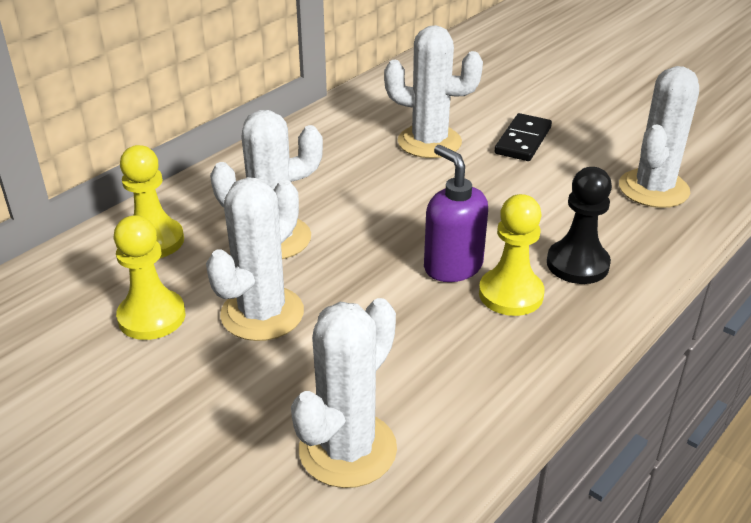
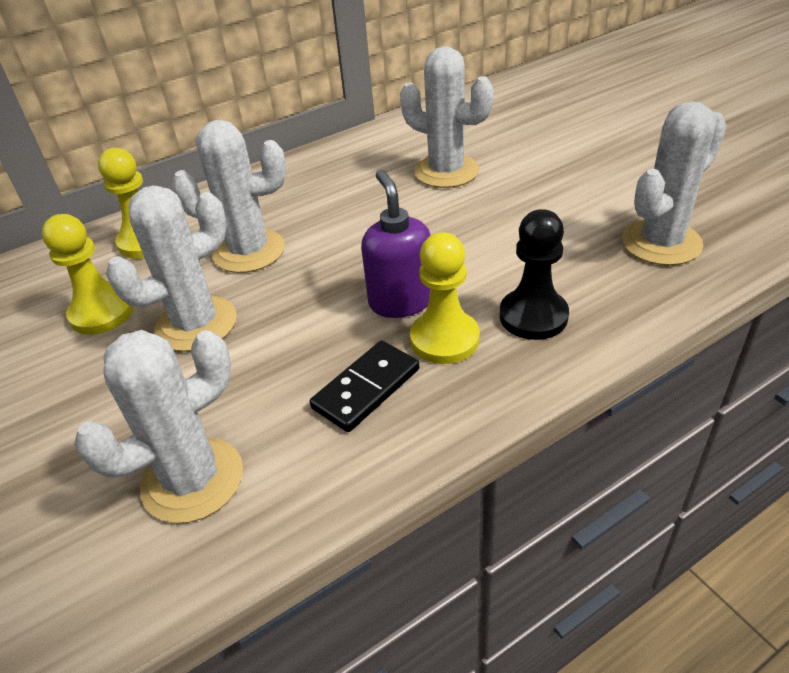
camera: 20 degrees right, 5 degrees up
black domino [495,113,552,161] -> black domino moved to [310,340,419,432]

